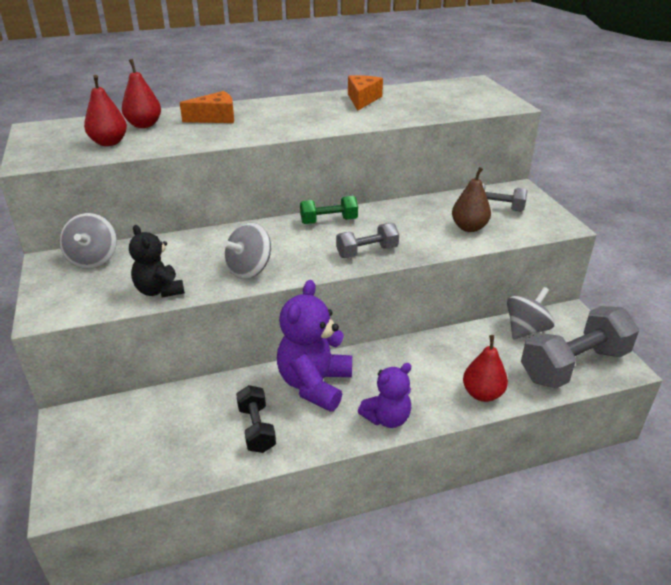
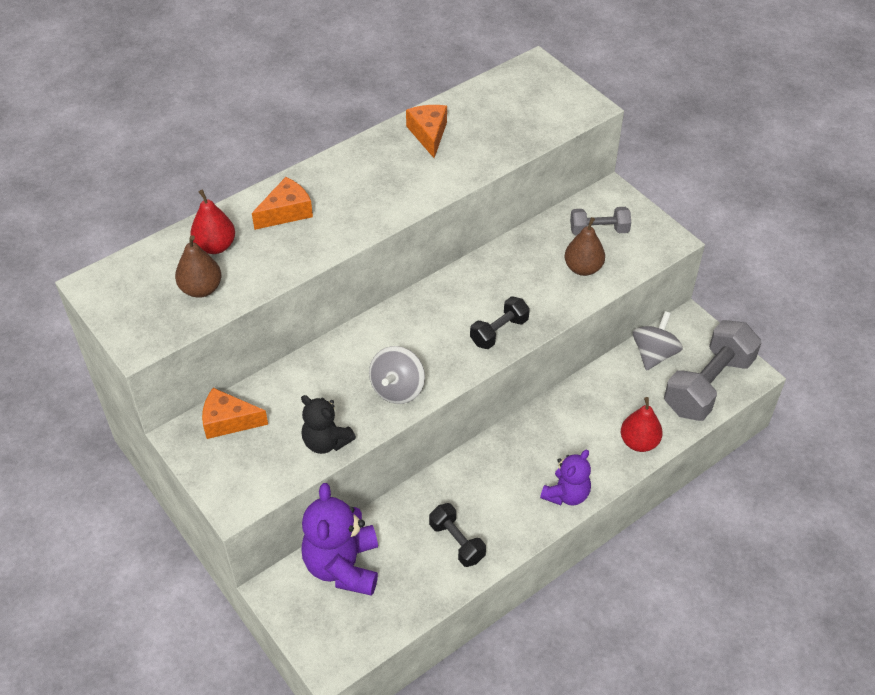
camera: 20 degrees left, 15 degrees up
grey spinning top [59,213,117,269] -> orange cheese [202,388,268,439]
red pear [84,75,127,146] -> brown pear [175,235,221,298]
purple teddy bear [277,280,352,412] -> purple teddy bear moved to [301,483,378,596]
green dumbbell [300,196,358,224] -> none
grey dumbbell [336,223,399,258] -> black dumbbell [470,296,530,349]

